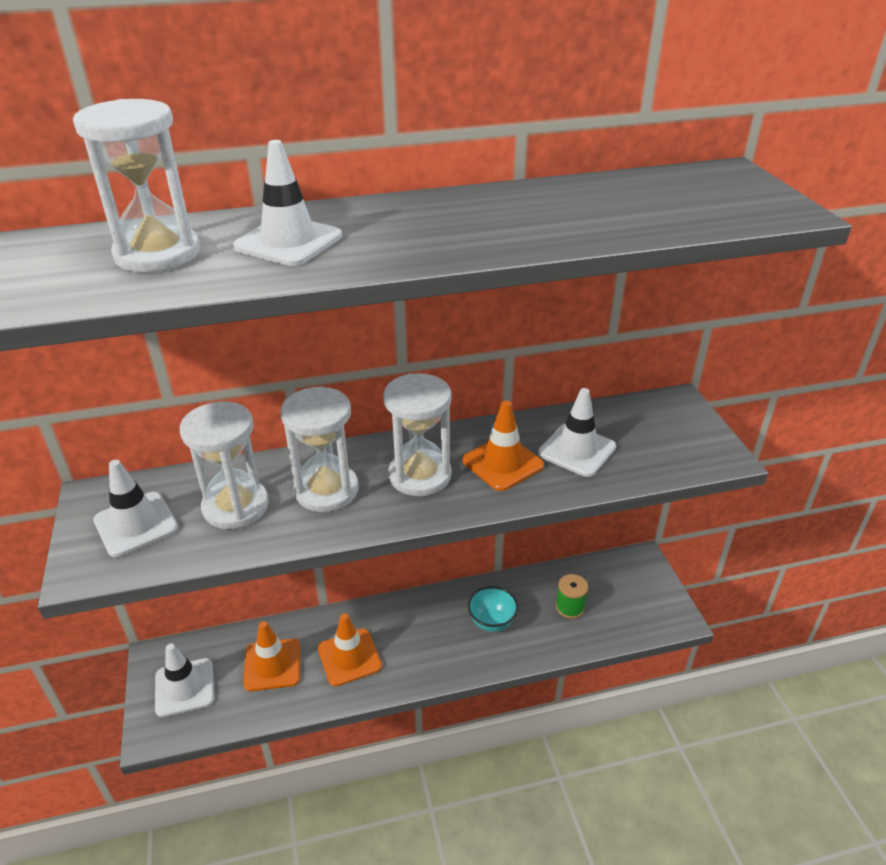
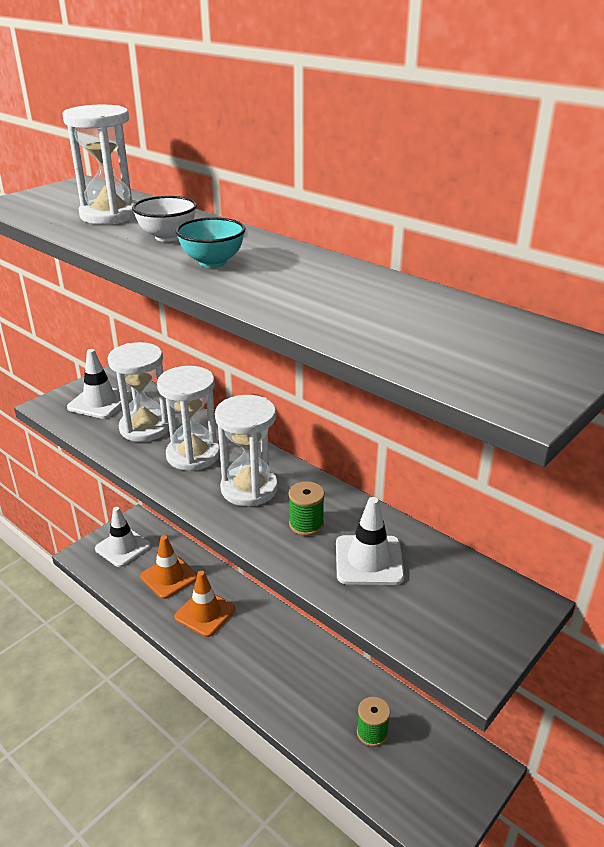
camera: 55 degrees right, 5 degrees down
white traffic cone [233,140,342,266] -> white bowl [132,196,197,242]
orange traffic cone [462,401,544,491] -> green spool [289,481,325,536]
turquoise bowl [468,586,518,632] -> turquoise bowl moved to [176,217,246,268]

